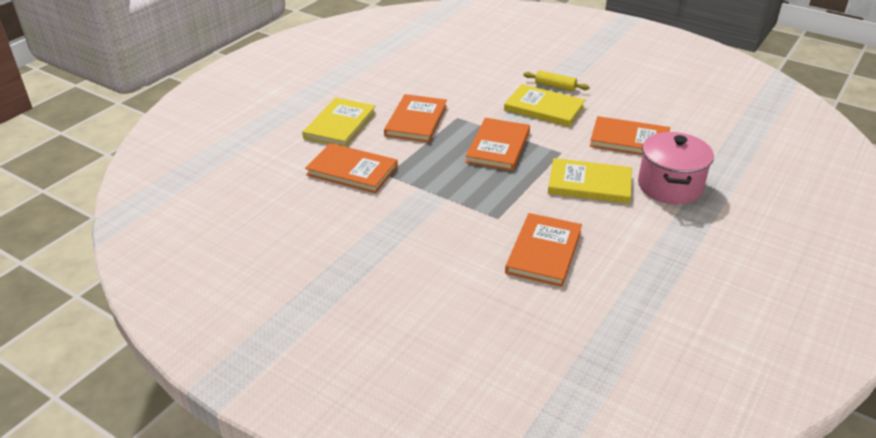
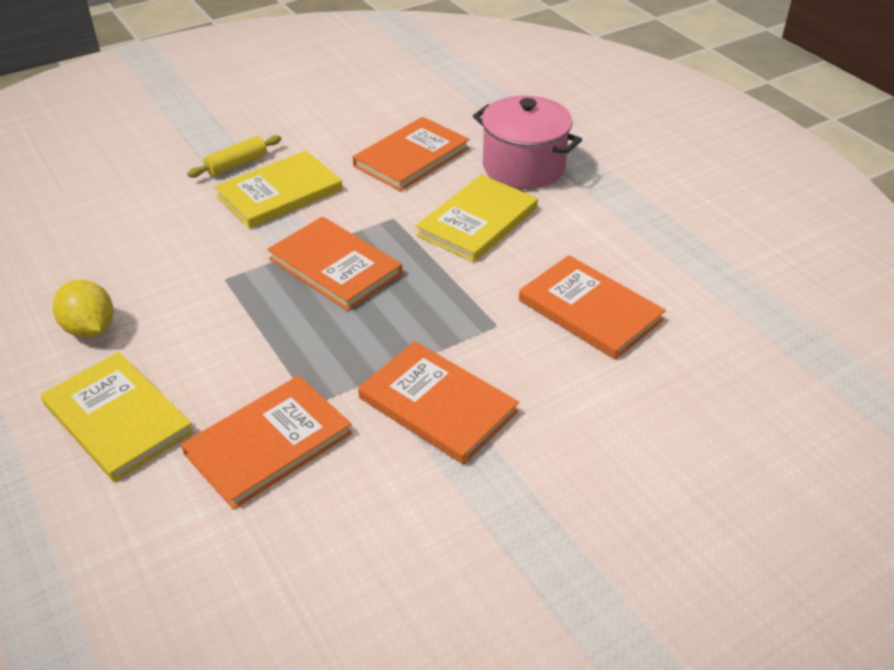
camera: 65 degrees left, 5 degrees up
orange book [384,94,447,143] -> orange book moved to [358,341,519,464]
none -> yellow lemon [53,280,113,338]

